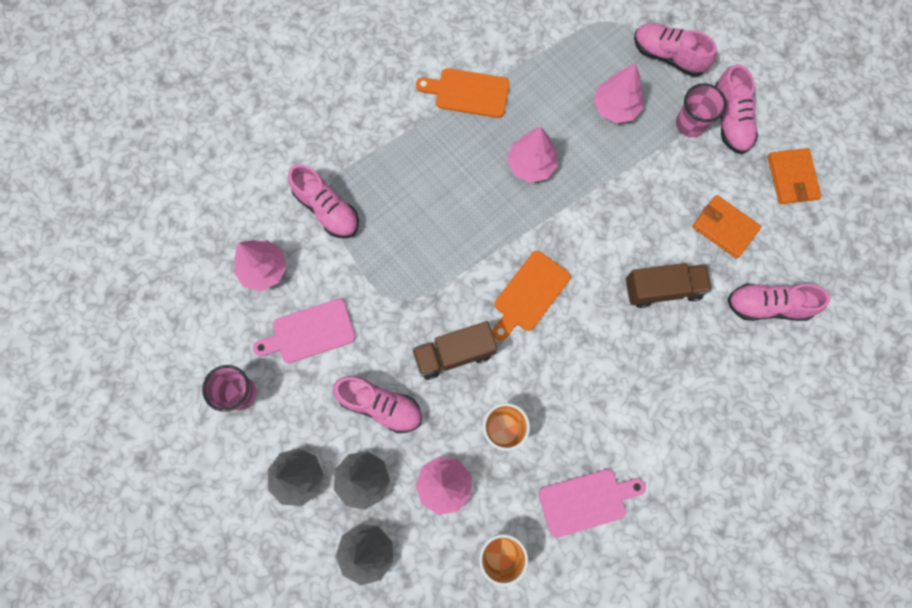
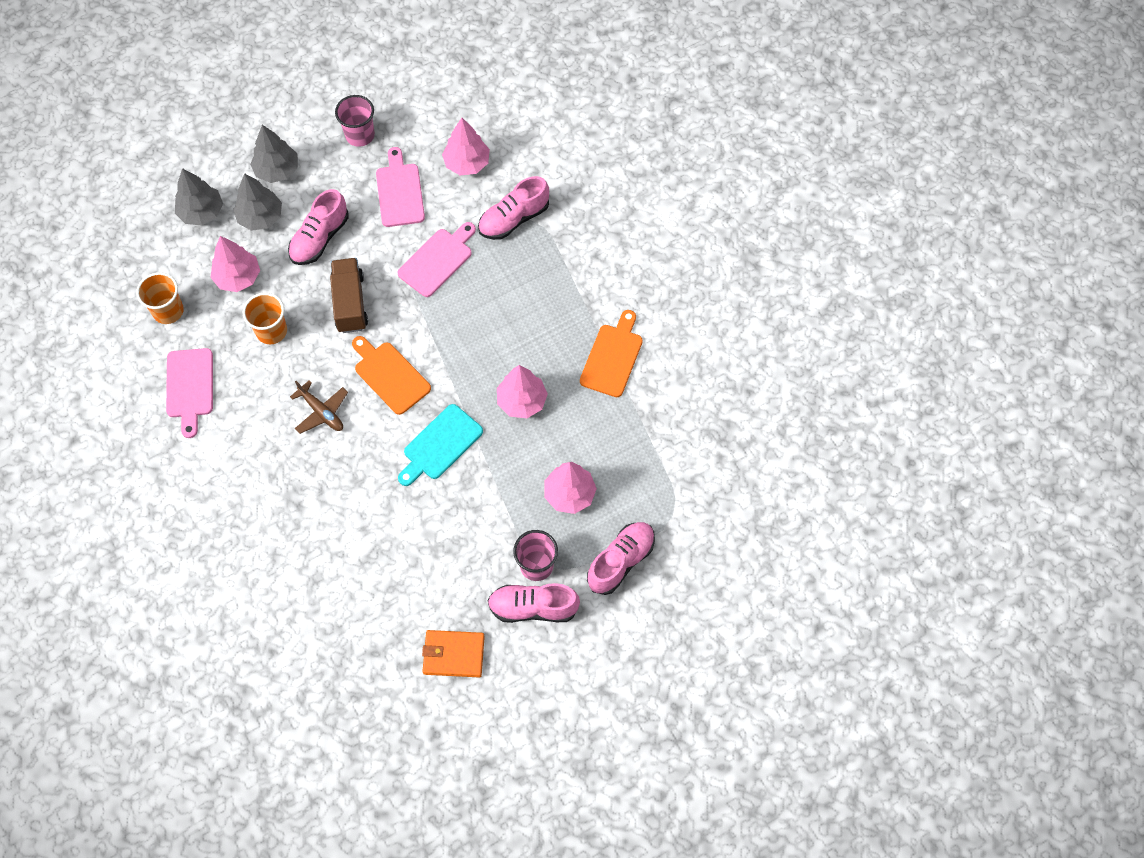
camera: 100 degrees right, 10 degrees down
brown truck [626,263,712,308] -> none
orange wallet [692,195,761,259] -> none
pink shoe [727,284,830,321] -> none
none -> brown plane [290,380,348,434]
none -> pink cutting board [397,222,476,297]
none -> turquoise cutting board [398,404,483,486]

